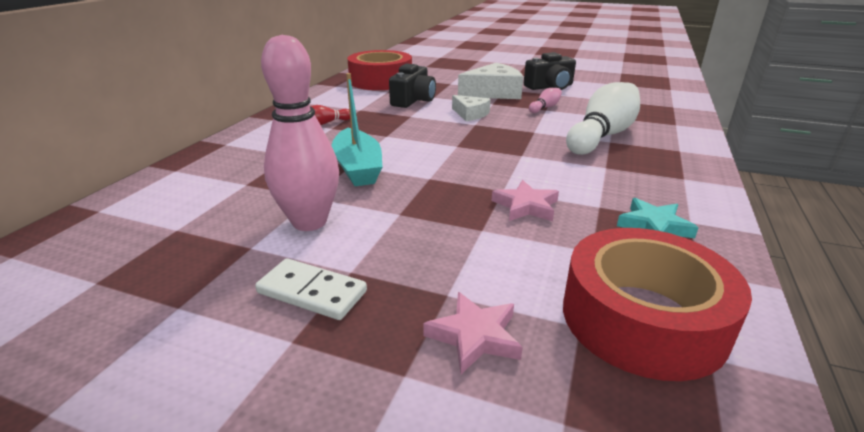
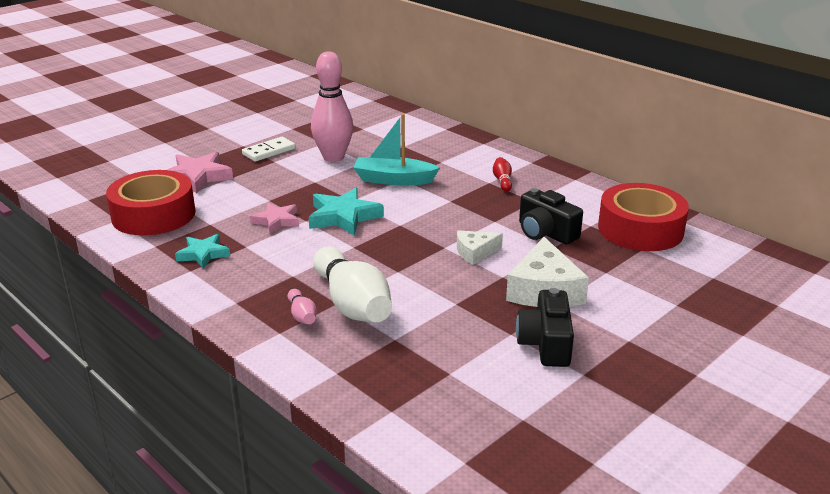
camera: 115 degrees right, 0 degrees up
pink star [423,292,523,374] -> pink star [167,152,233,194], size x1.55
pink bowling pin [529,88,562,113] -> pink bowling pin moved to [288,289,317,324]
none -> turquoise star [309,188,384,236]

